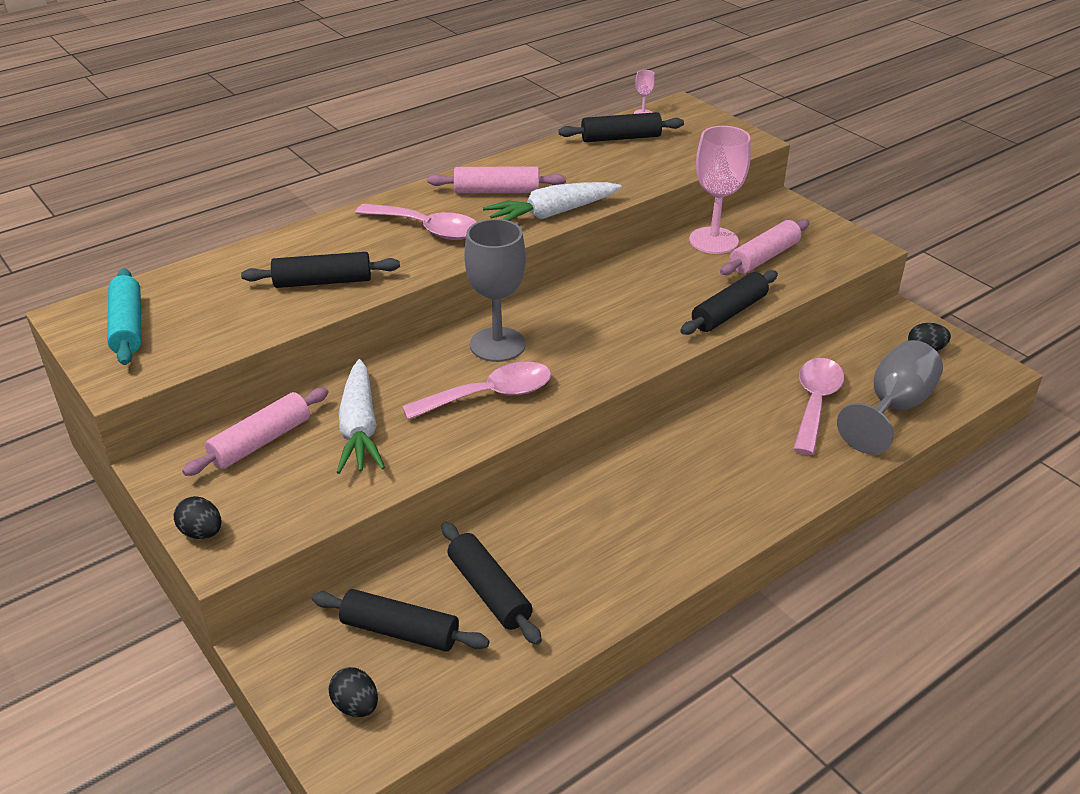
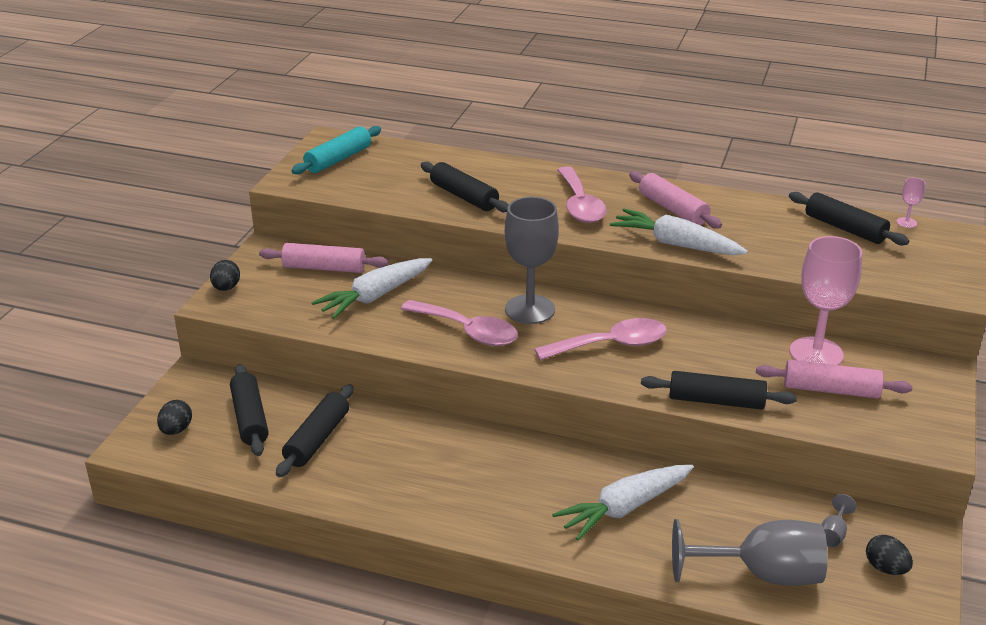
camera: 55 degrees right, 5 degrees down
pink spoon [793,358,844,455] -> pink spoon moved to [535,318,667,360]
none -> white carrot [552,465,694,541]
none -> grey goblet [821,494,857,548]

